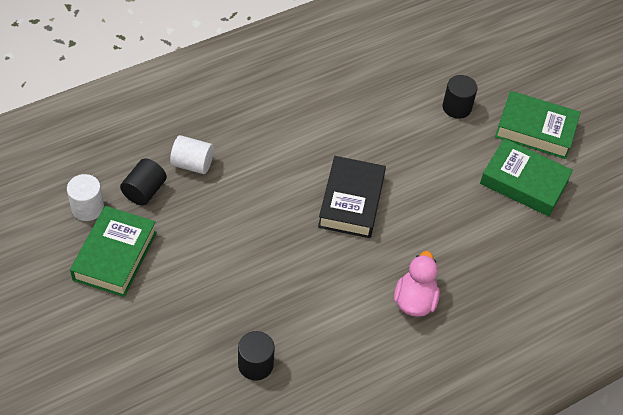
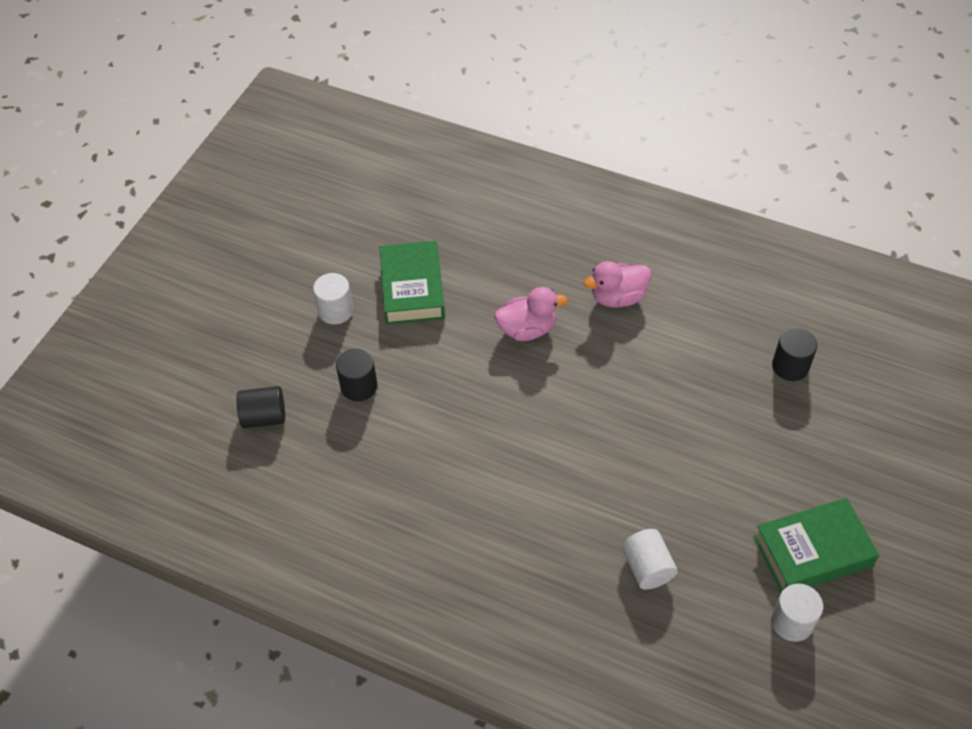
camera: 120 degrees left, 0 degrees up
black cylinder [120,158,167,206] -> black cylinder moved to [237,386,285,428]
black book [318,156,386,238] -> none
green book [495,91,581,159] -> white cylinder [313,273,353,324]
none -> pink duck [494,287,568,341]

